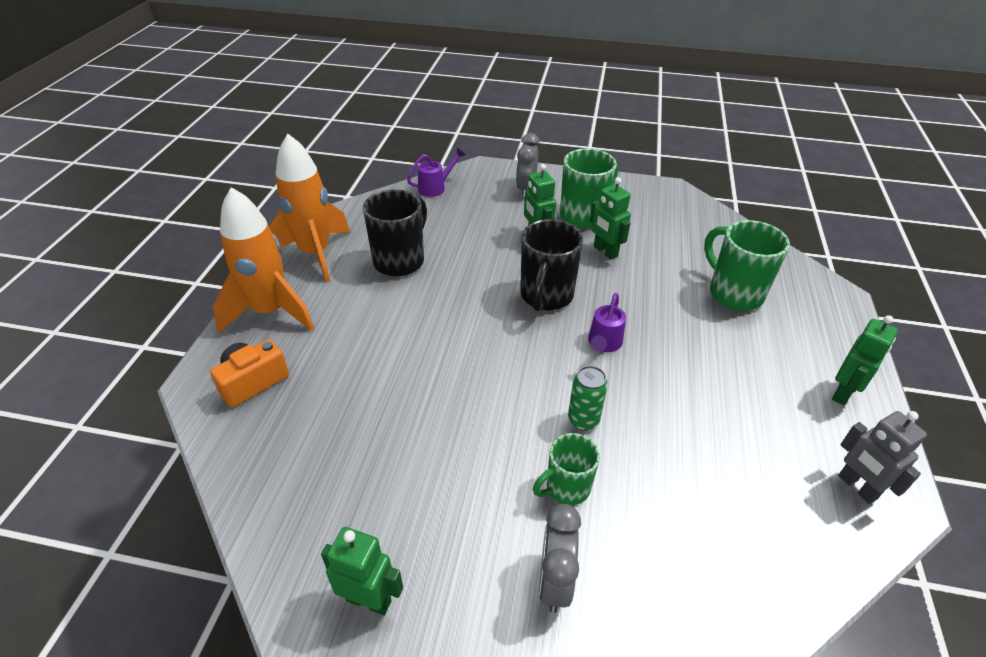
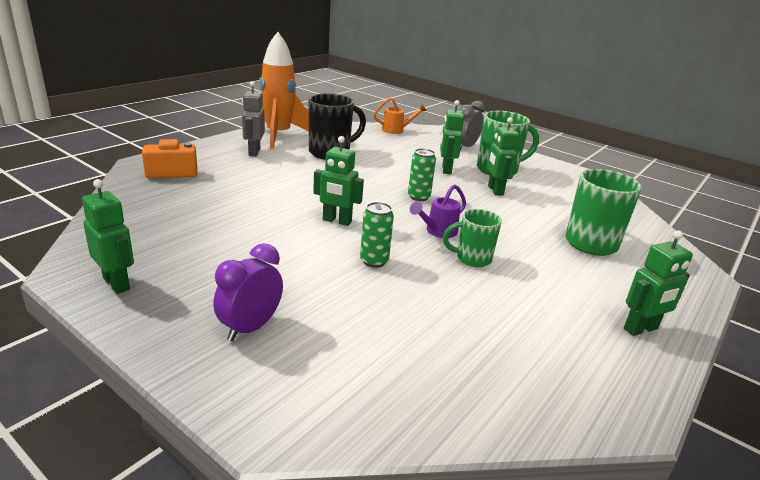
camera: 25 degrees right, 15 degrees down
orange rocket [213,187,314,333] -> none
purple watering can [407,148,466,197] -> orange watering can [373,98,427,134]
black mug [520,219,584,311] -> green can [408,148,436,201]
green mug [533,433,600,505] -> green mug moved to [443,209,502,267]
grey clock [539,504,581,613] -> purple clock [213,243,283,341]
grey robot [838,411,927,504] -> grey robot moved to [242,81,265,156]
none -> green robot [313,136,364,226]

